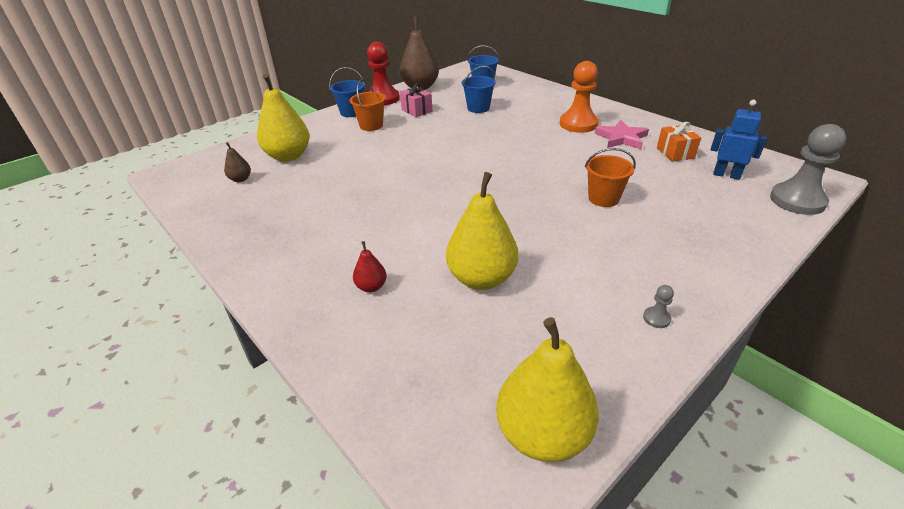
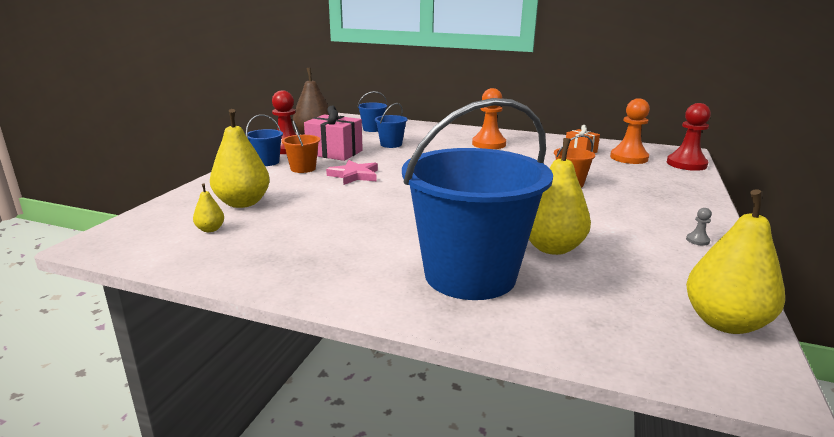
camera: 30 degrees left, 15 degrees down
brown pear [224,142,251,182] -> yellow pear [193,184,224,232]
red pear [353,241,387,292] -> blue bucket [402,98,553,300]
pink gift [400,83,433,117] -> pink gift [304,106,363,161], size x1.71
pink star [595,120,649,149] -> pink star moved to [326,160,378,185]
blue robot [711,100,767,180] -> orange pawn [610,98,650,164]
grey pawn [770,124,847,215] -> red pawn [667,103,711,171]

